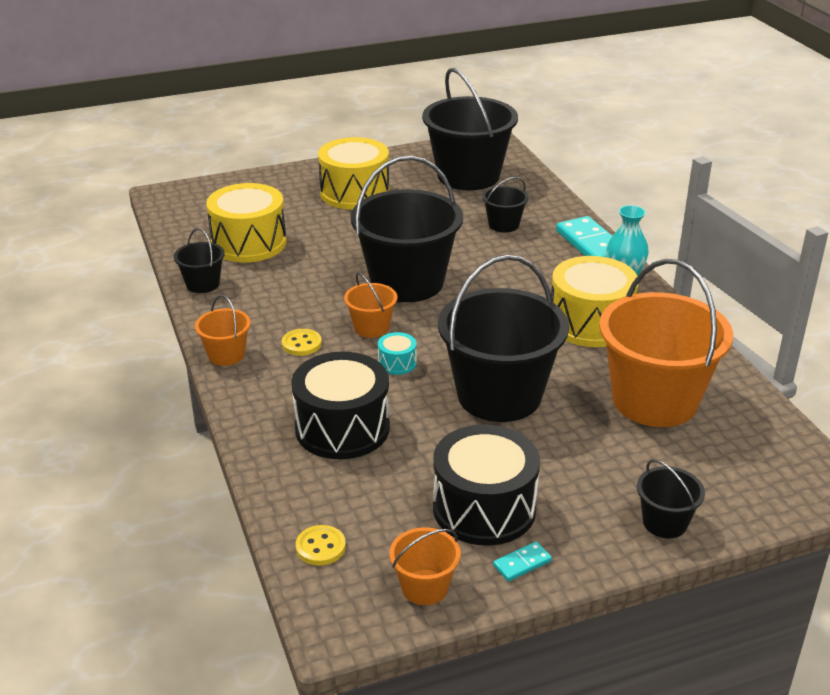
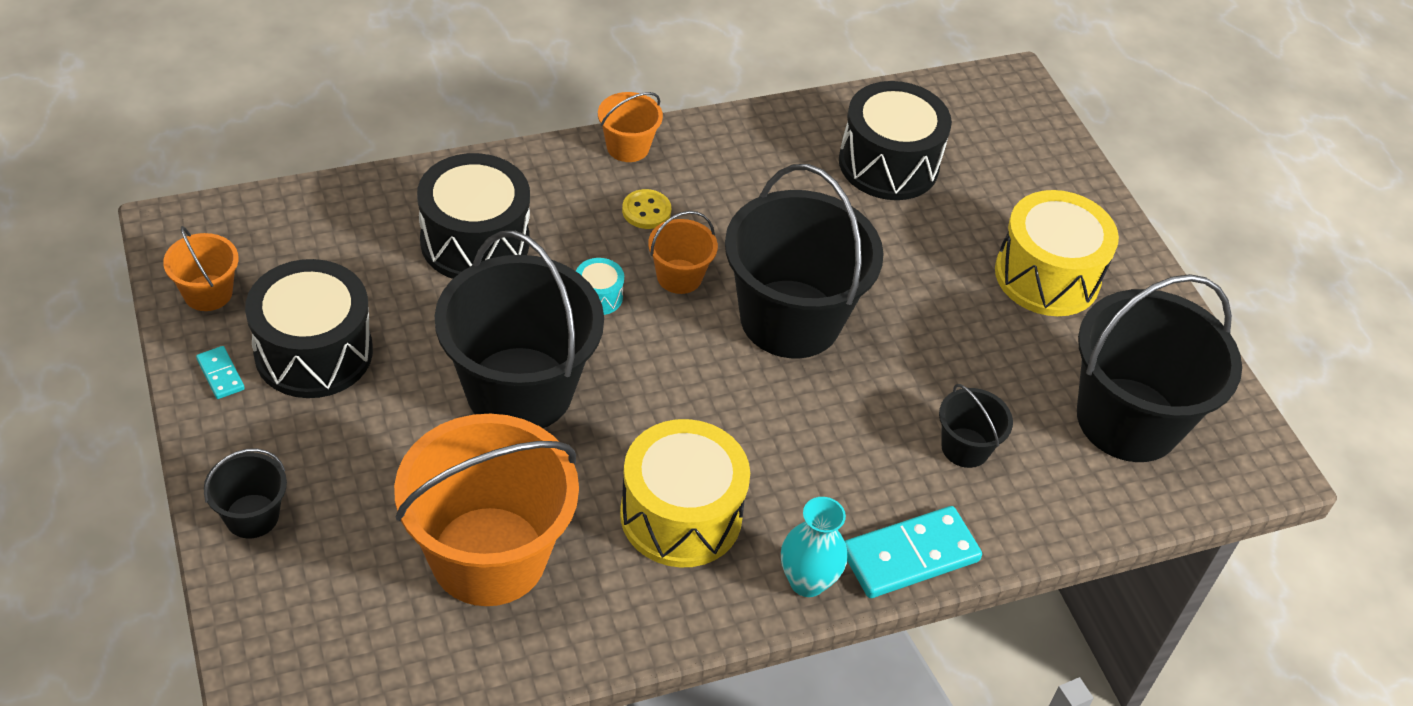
camera: 85 degrees right, 15 degrees up
black bucket [174,228,225,293] -> none
yellow drum [206,183,287,262] -> black drum [839,81,952,200]
yellow button [296,525,346,566] -> none

